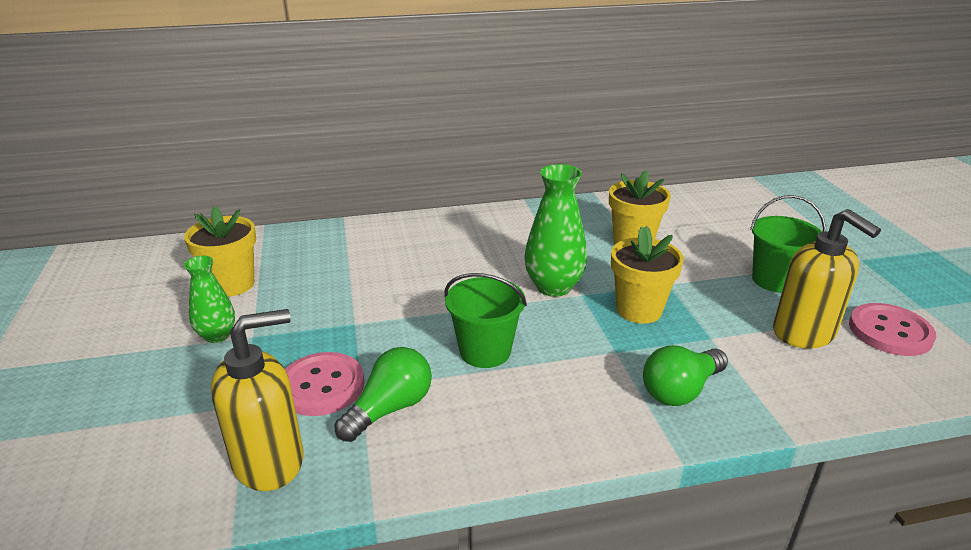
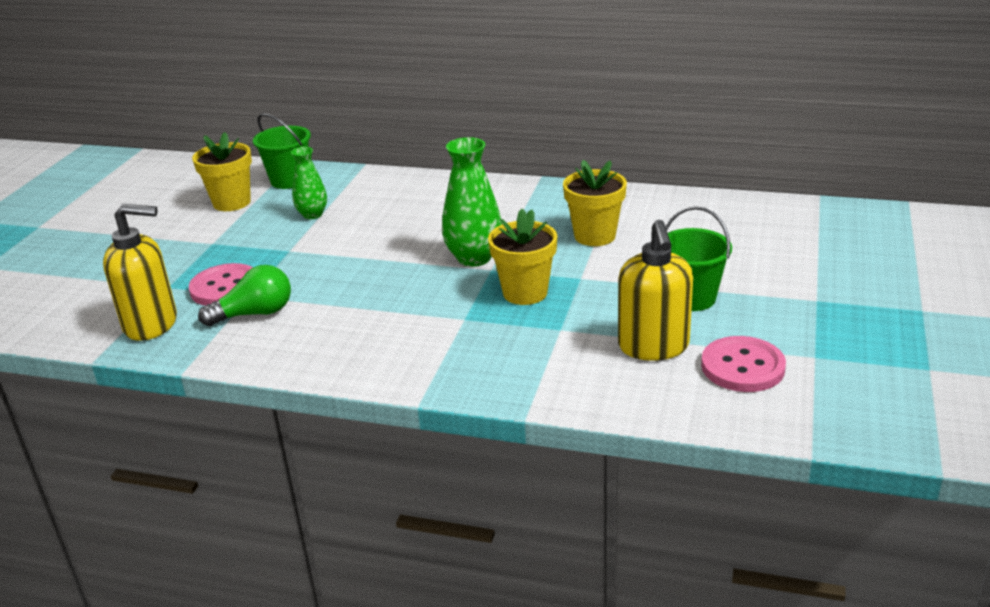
camera: 30 degrees right, 0 degrees up
green vase [184,256,235,343] -> green vase moved to [291,147,327,219]
green bucket [444,273,527,368] -> green bucket moved to [253,113,311,189]
green light bulb [643,345,728,406] -> none

